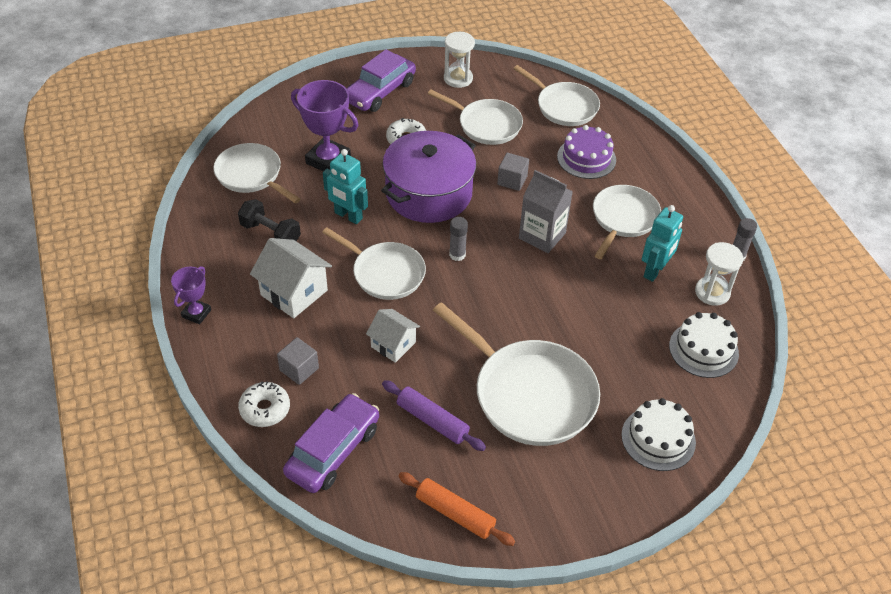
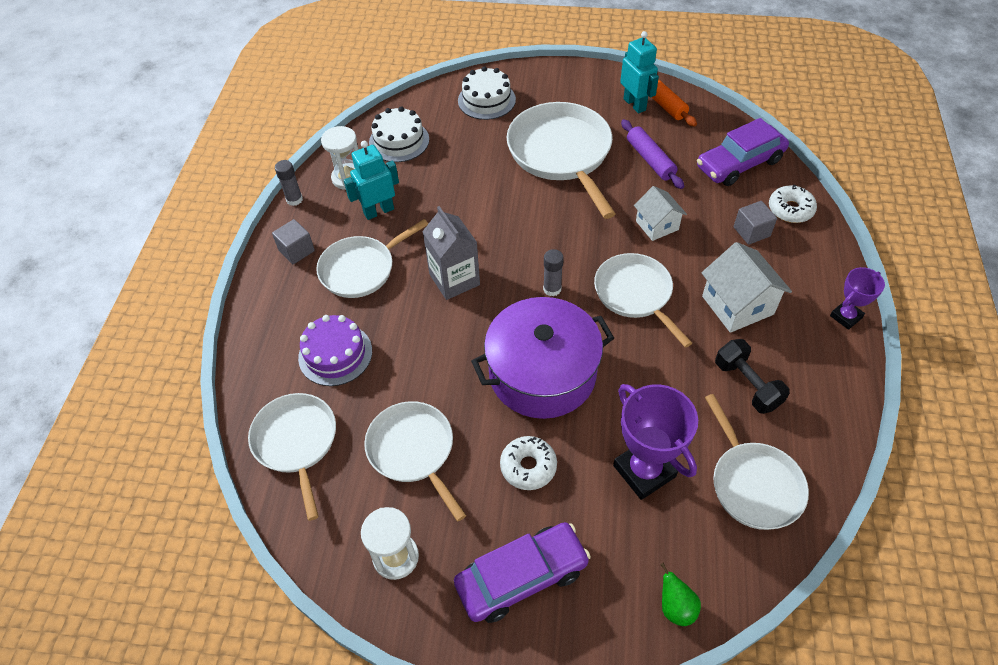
camera: 150 degrees left, 5 degrees up
turquoise robot [323,149,368,224] -> turquoise robot moved to [620,31,659,113]
grey cube [497,153,529,191] -> grey cube moved to [272,219,315,264]
none -> green pear [660,563,701,626]

